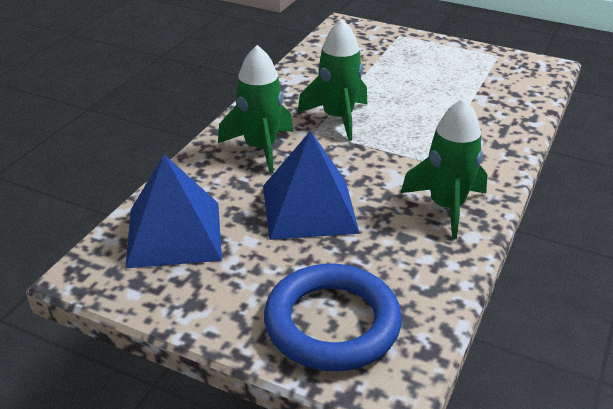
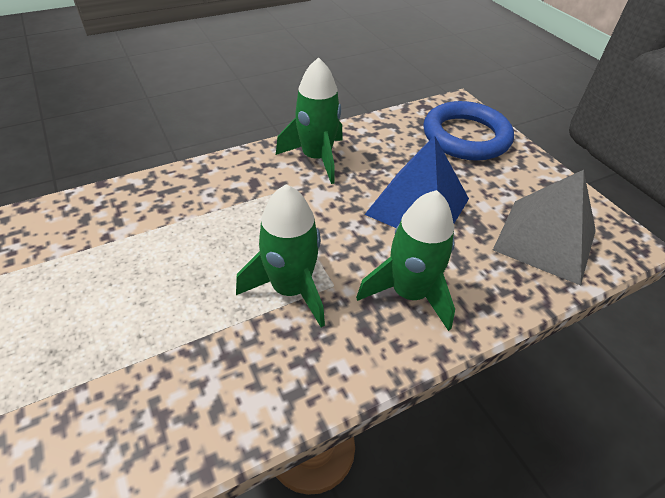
camera: 145 degrees left, 10 degrees up
blue pyramid [126,154,222,268] -> grey pyramid [493,170,596,286]

